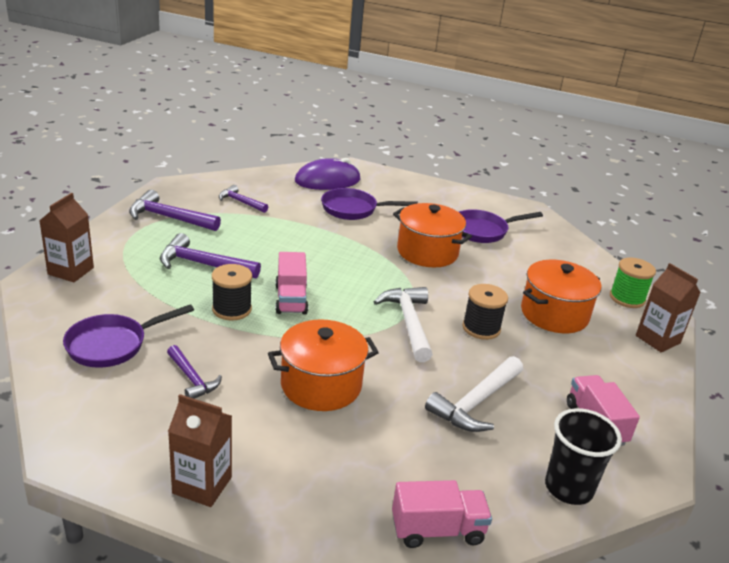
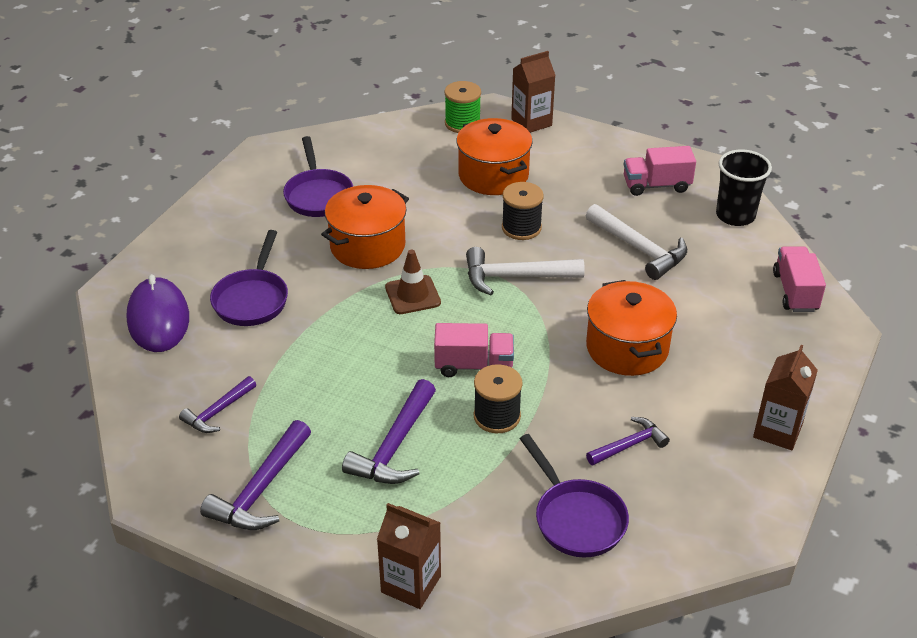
camera: 80 degrees left, 10 degrees up
none -> brown traffic cone [385,250,441,314]

